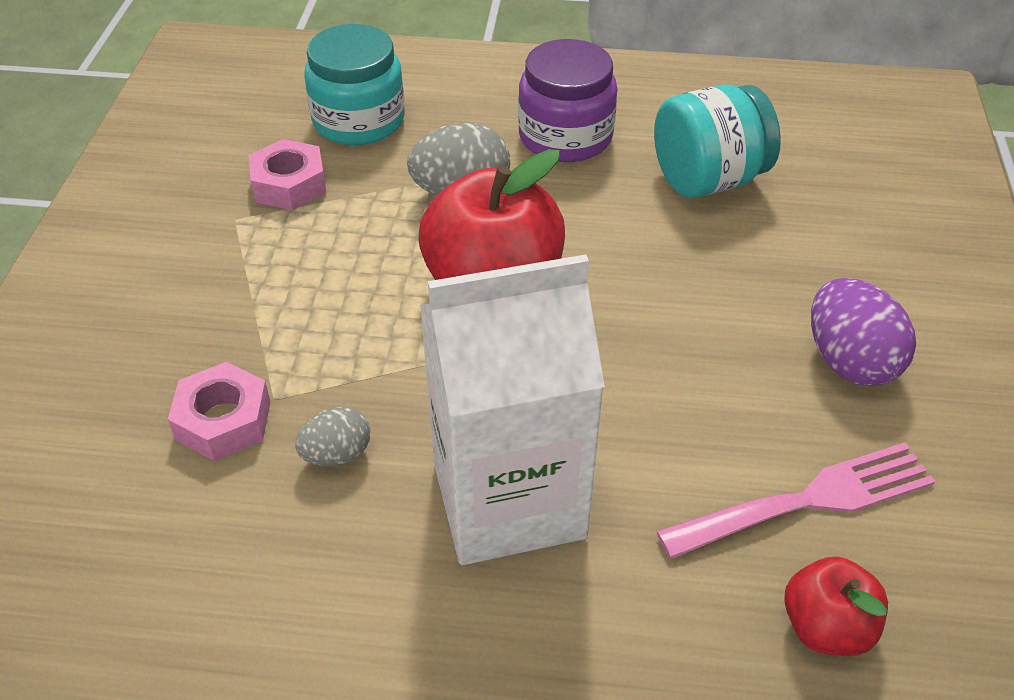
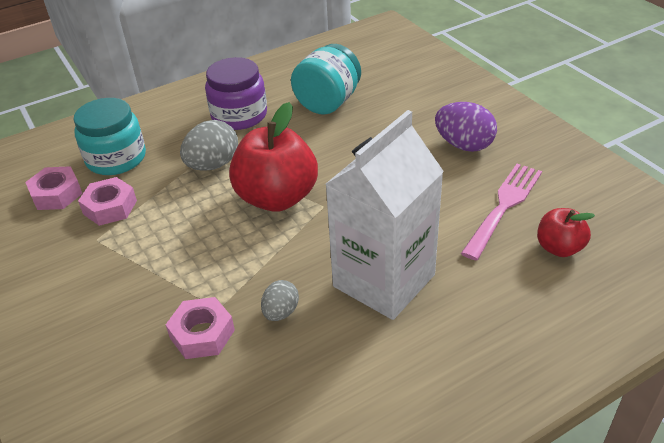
camera: 35 degrees left, 5 degrees down
none -> pink nut [25,166,83,210]

